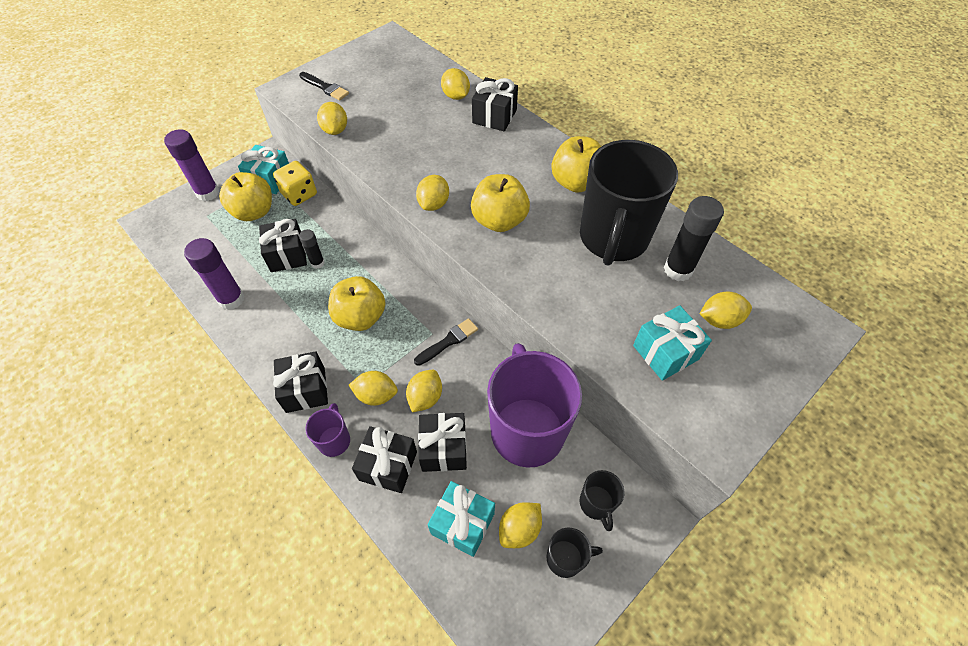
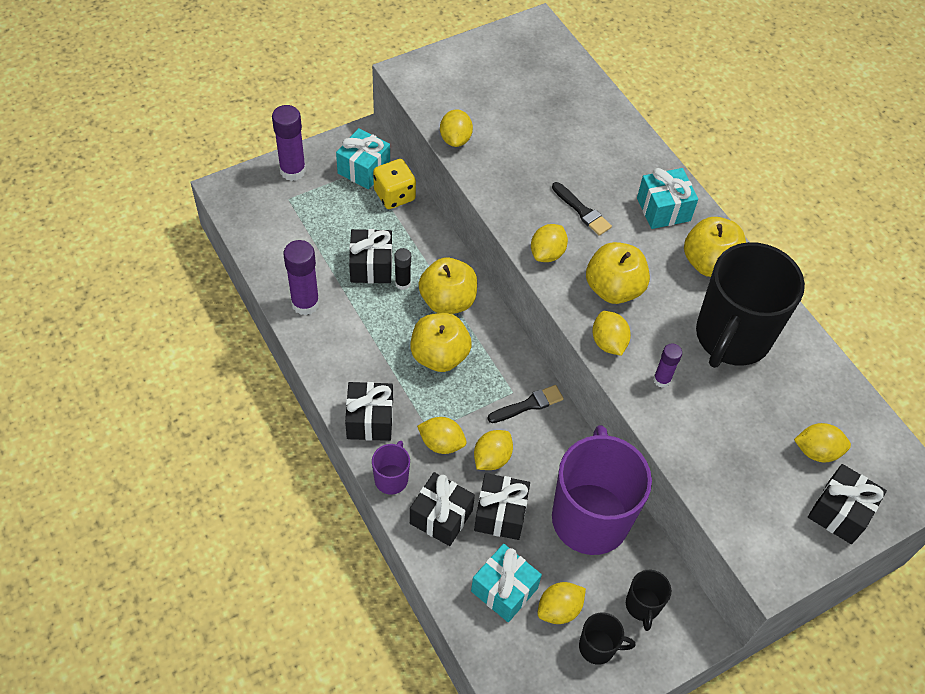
camera: 10 degrees right, 0 degrees up
yellow apple [219,172,272,221] -> yellow apple moved to [418,257,477,314]
black brush [299,72,349,100] -> black brush moved to [552,182,612,236]
yellow lemon [441,68,470,100] -> yellow lemon moved to [592,311,631,356]
black gift [472,77,518,131] -> black gift moved to [808,464,887,544]
turquoise gift [633,305,712,381] -> turquoise gift moved to [637,168,698,229]
black glue stick [664,196,724,281] -> none
none -> purple glue stick [653,343,682,388]

